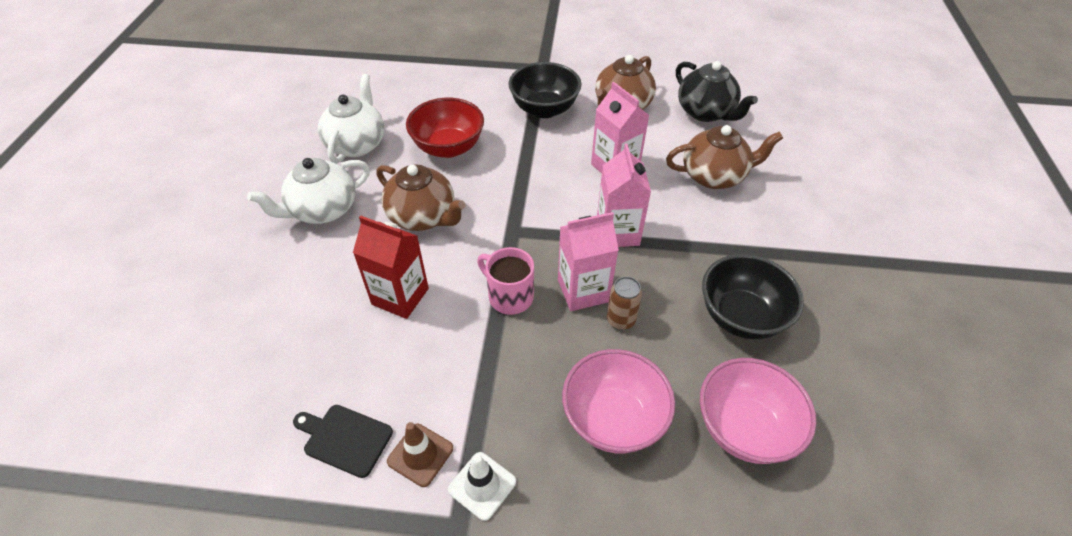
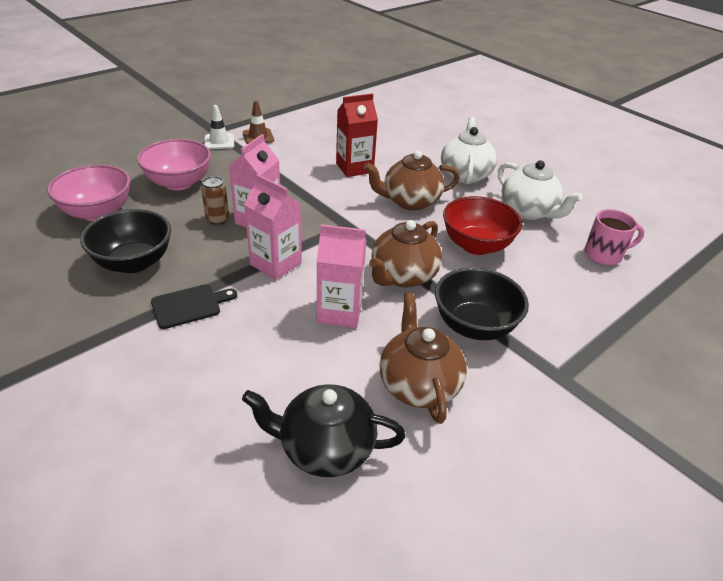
camera: 130 degrees right, 10 degrees down
black cutting board [293,405,393,478] -> black cutting board moved to [151,284,237,329]
pink mug [477,247,534,315] -> pink mug moved to [584,209,645,265]
brown teapot [666,125,783,189] -> brown teapot moved to [369,220,442,287]

